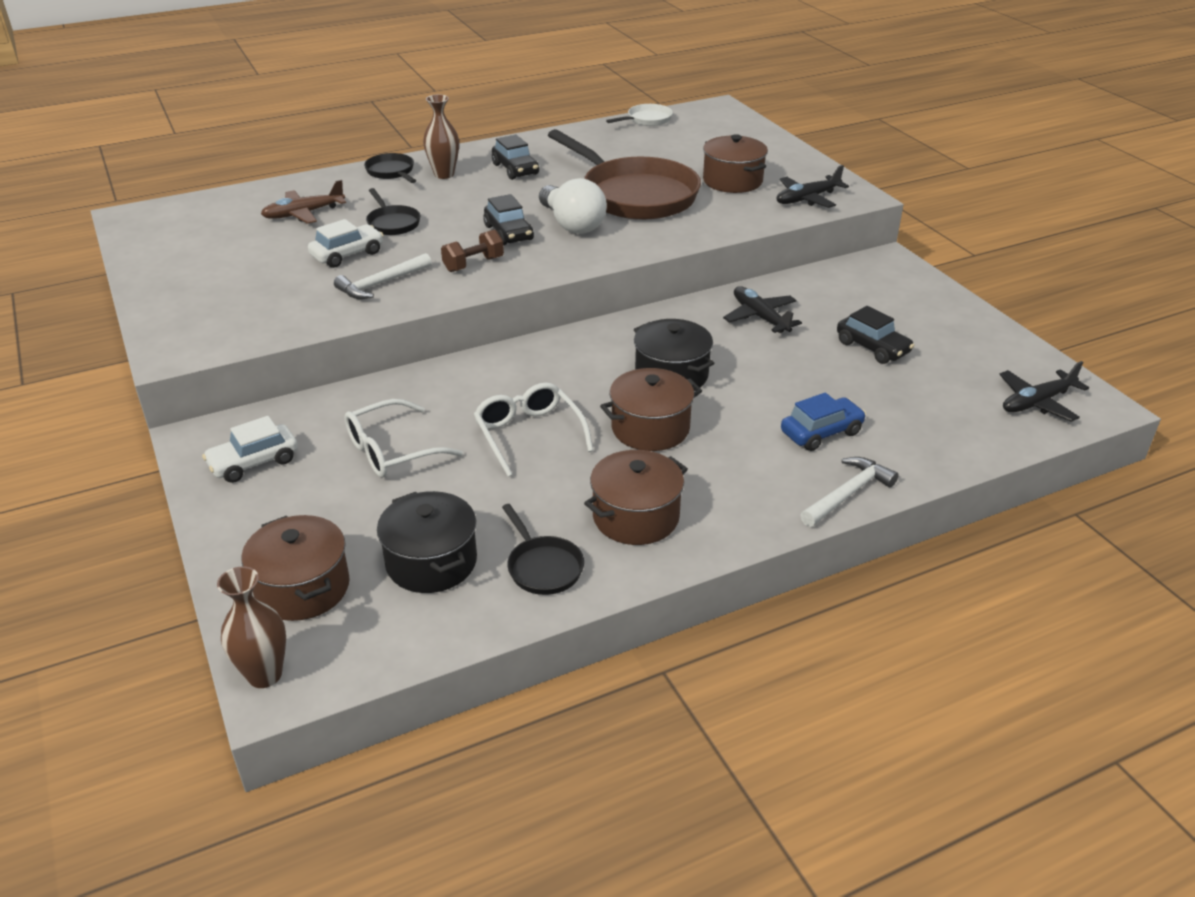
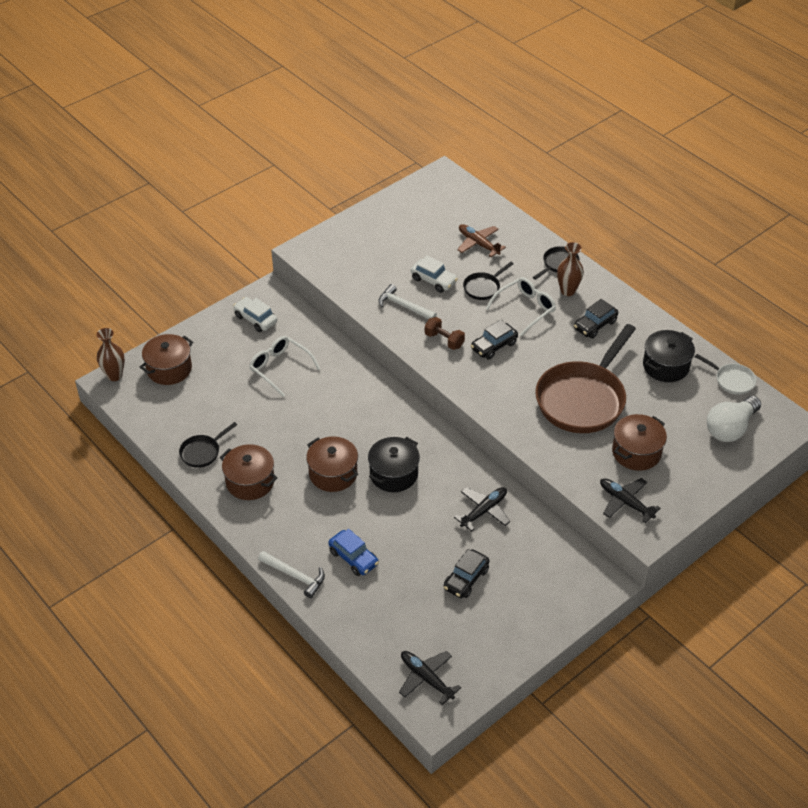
camera: 75 degrees right, 10 degrees up
black pot [377,491,477,593] -> black pot moved to [643,330,695,382]
white glasses [474,382,593,477] -> white glasses moved to [486,277,556,336]
white light bulb [539,178,607,234] -> white light bulb moved to [707,396,761,442]

